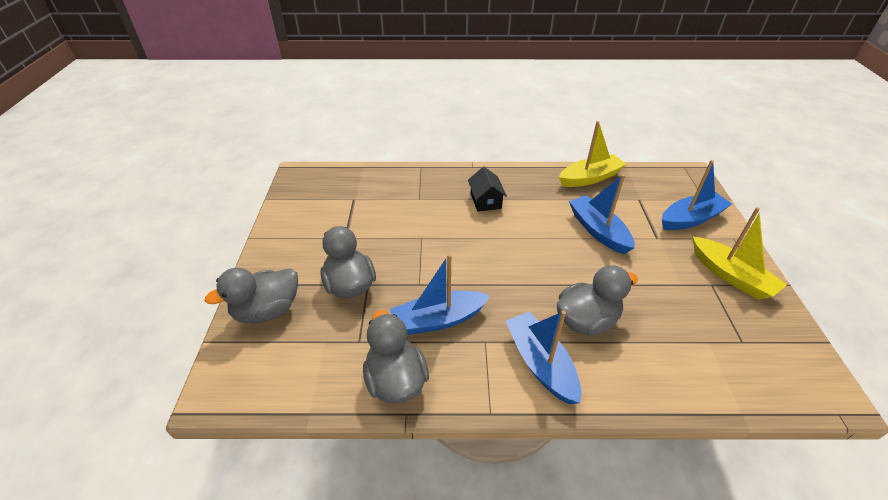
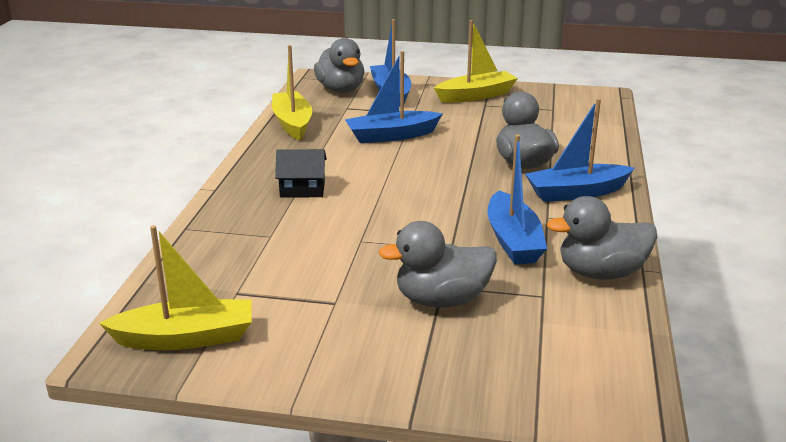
camera: 80 degrees left, 15 degrees down
grey duck [205,268,298,324] -> grey duck moved to [314,38,364,93]
none -> yellow boat [99,225,252,350]

